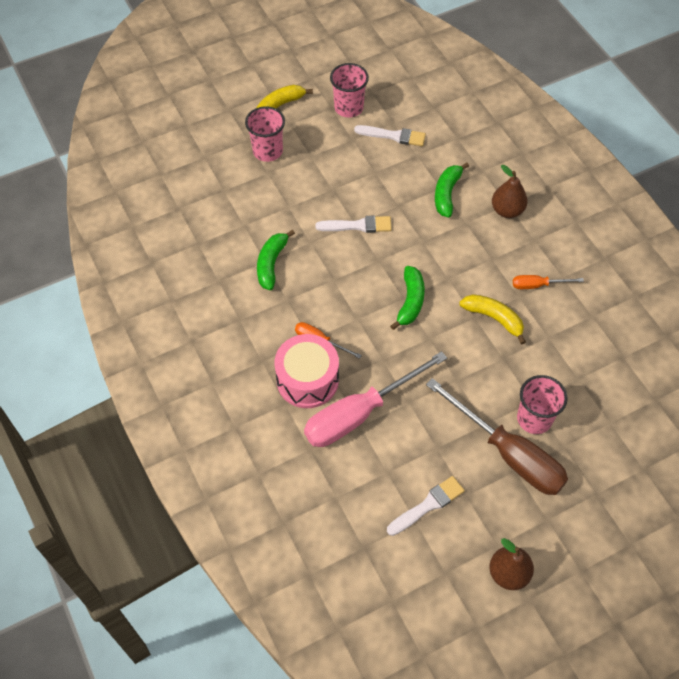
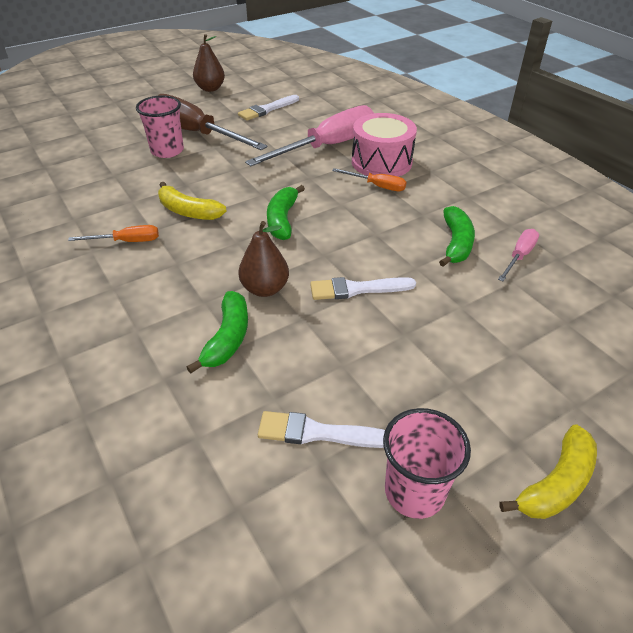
camera: 175 degrees right, 15 degrees down
pink cup [245,106,285,162] -> none
brown pear [492,165,528,218] -> brown pear moved to [238,221,289,297]
none -> pink screwdriver [498,229,539,281]

